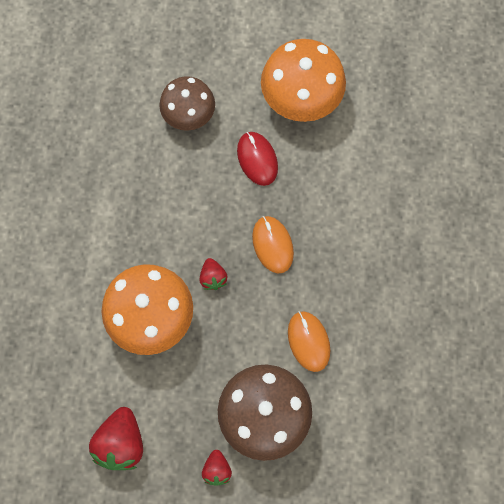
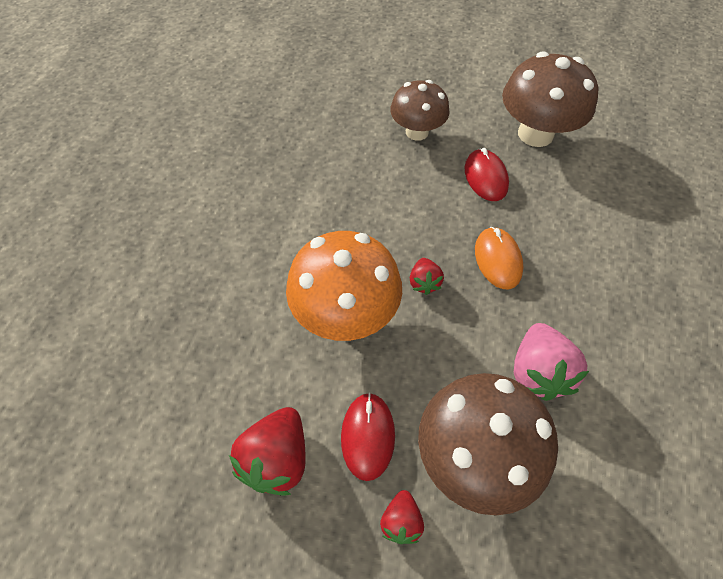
camera: 10 degrees right, 15 degrees down
orange mushroom [261,39,346,122] -> brown mushroom [502,51,599,147]
orange mouse [288,311,330,372] -> pink strawberry [514,323,589,401]
none -> red mouse [341,393,395,481]

